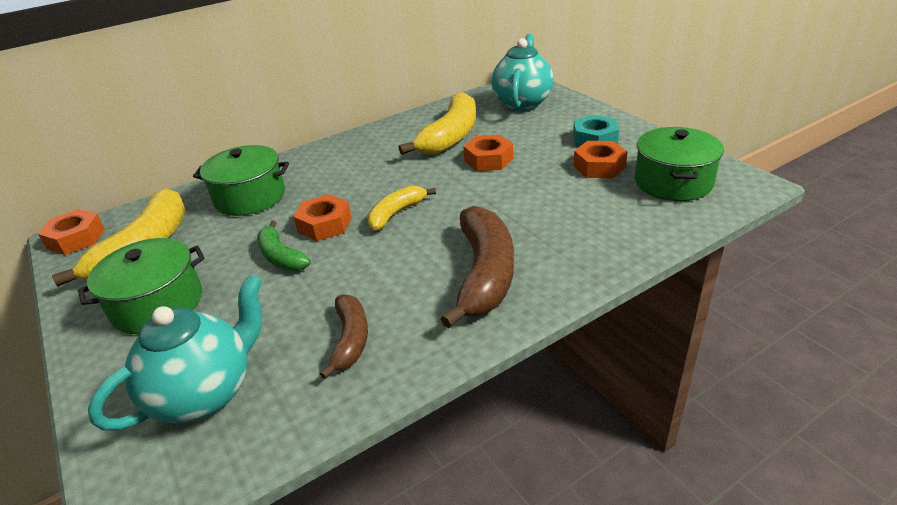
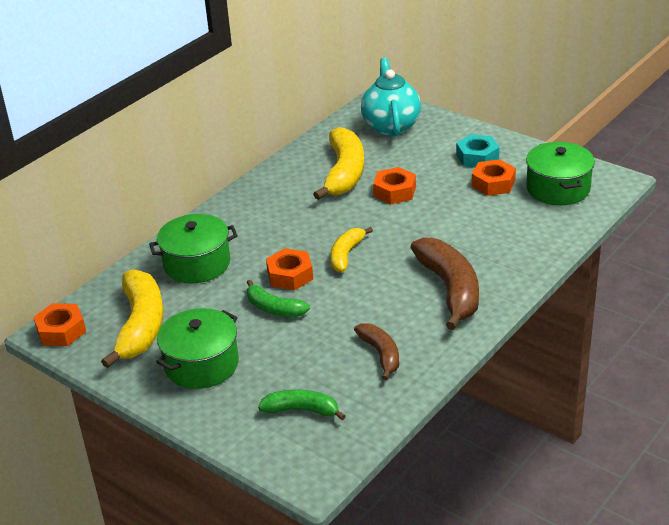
camera: 20 degrees left, 0 degrees up
turquoise teapot [88,275,262,430] -> green banana [258,390,346,420]

